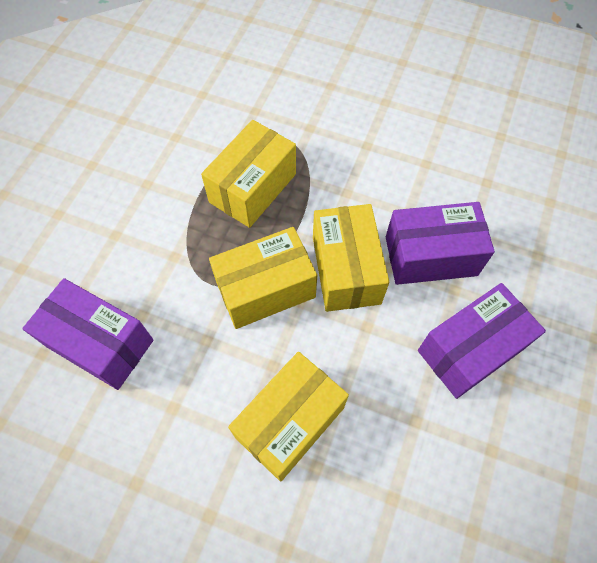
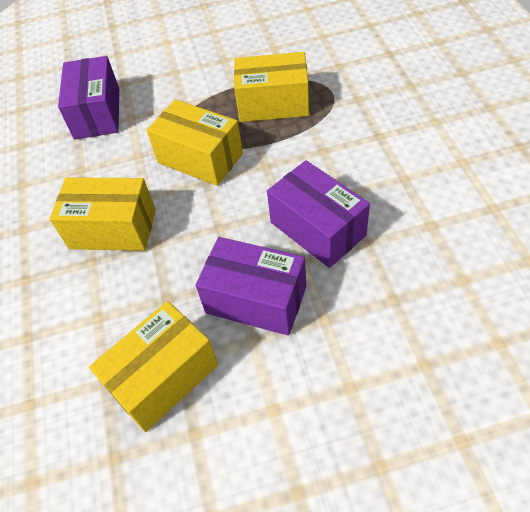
camera: 60 degrees right, 10 degrees down
yellow box [313,204,389,312] -> yellow box moved to [89,301,218,432]

